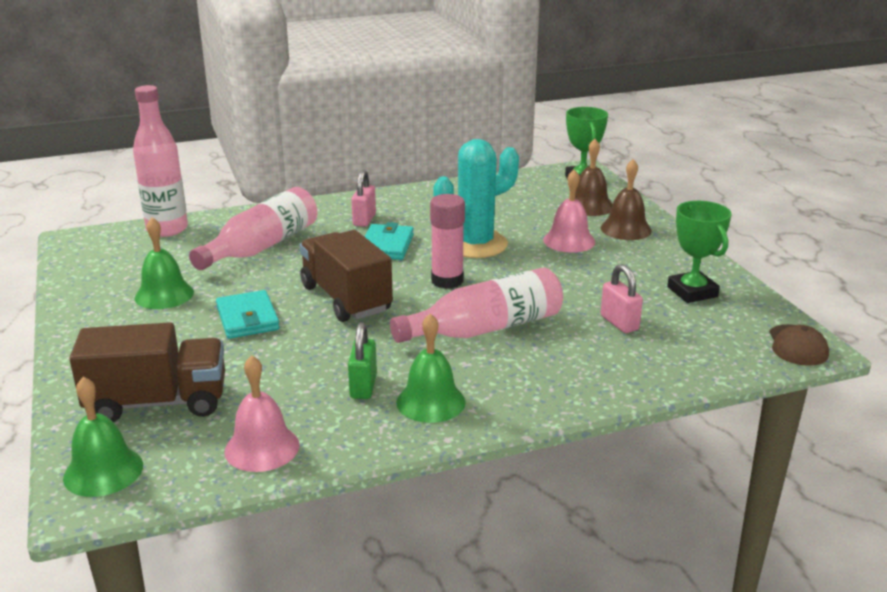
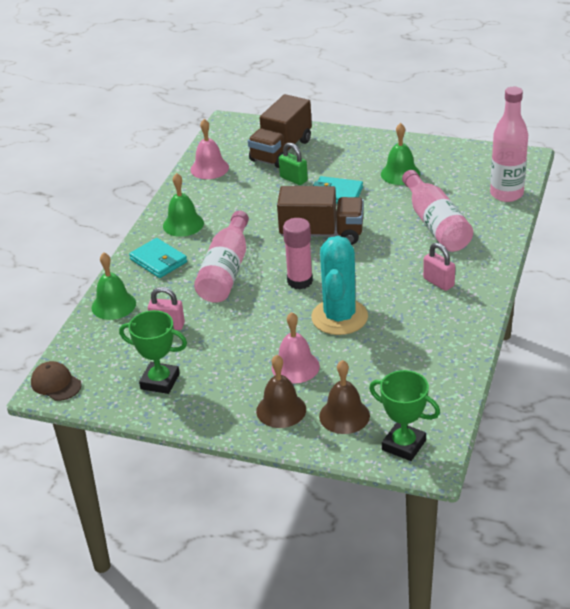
camera: 130 degrees right, 10 degrees up
green bell [63,377,143,497] -> green bell moved to [91,253,136,320]
green padlock [348,322,377,399] -> green padlock moved to [279,143,308,185]
turquoise wallet [365,222,414,260] -> turquoise wallet moved to [129,238,187,278]

